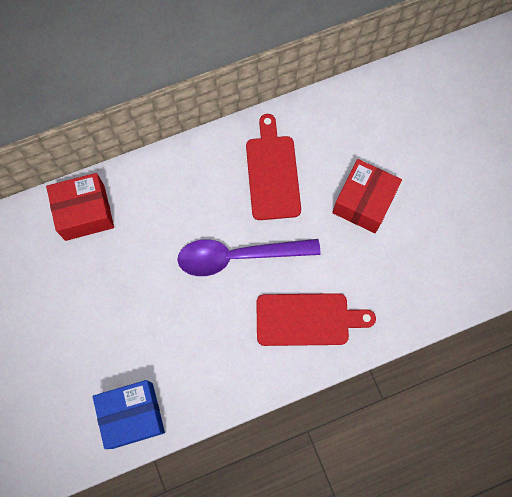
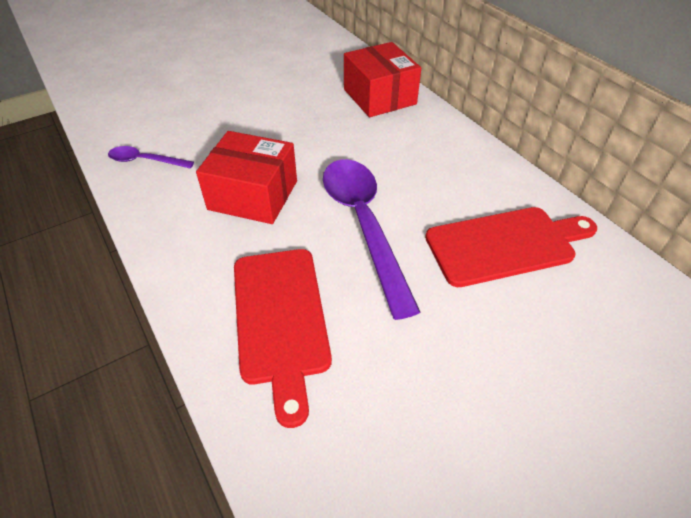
camera: 80 degrees right, 25 degrees down
blue box [93,380,165,449] -> purple spoon [108,146,194,169]
red box [332,159,402,233] -> red box moved to [196,131,297,224]

